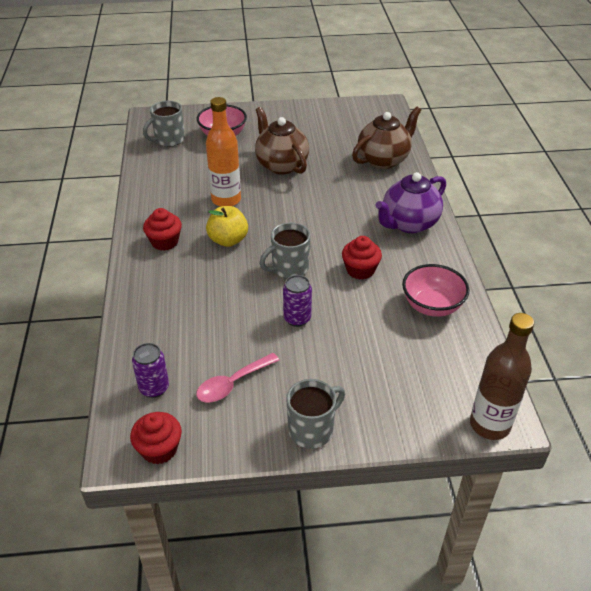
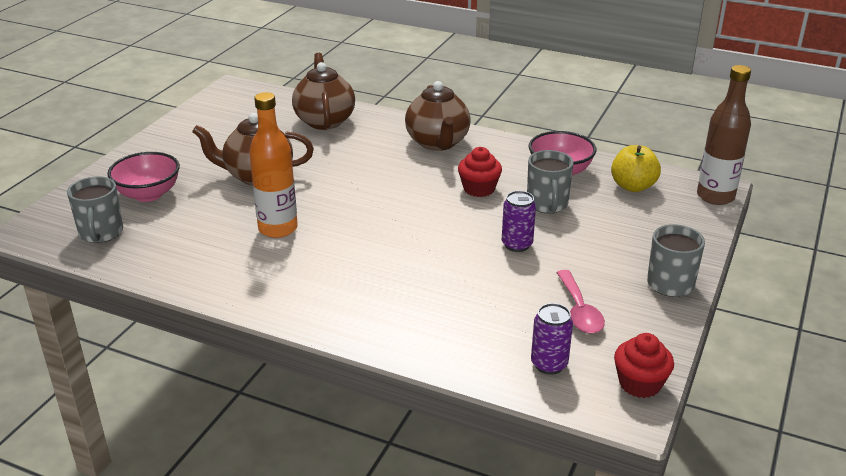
camera: 60 degrees left, 10 degrees down
red cupcake [143,208,182,251] -> none
yellow apple [206,206,248,247] -> yellow apple moved to [611,145,661,192]
grey mug [259,222,310,278] -> grey mug moved to [527,150,574,214]
purple teapot [375,172,446,233] -> brown teapot [405,81,471,151]

